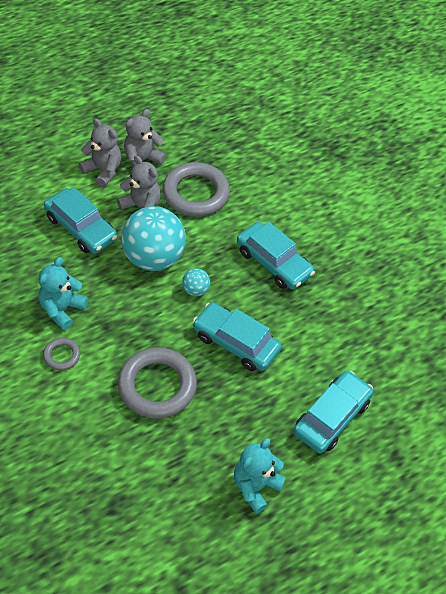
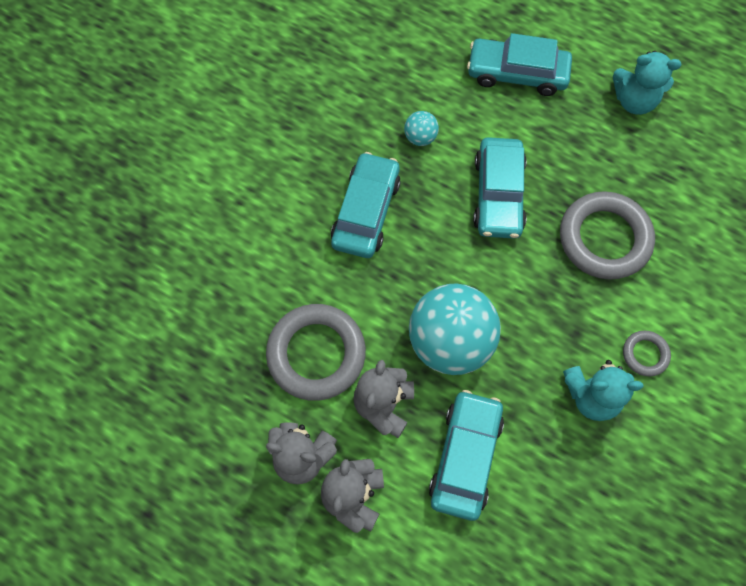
camera: 115 degrees left, 15 degrees up
turquoise ball [182,268,210,296] -> turquoise ball moved to [404,111,439,146]

